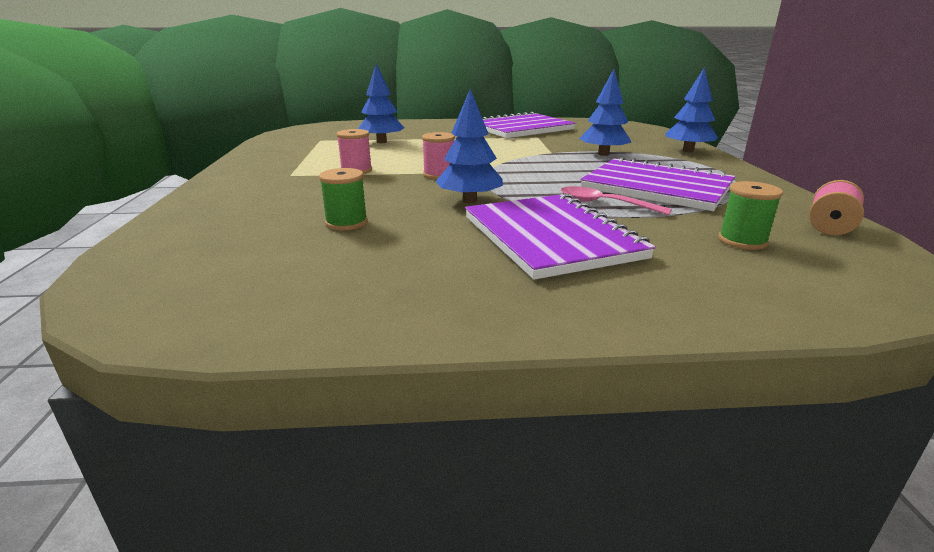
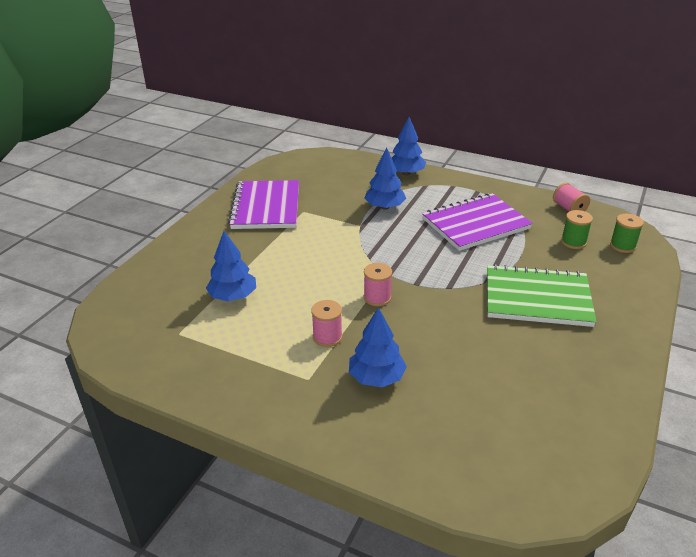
camera: 60 degrees left, 10 degrees up
green spool [319,168,368,230] -> green spool moved to [610,214,644,253]
blue tree [435,89,503,203] -> blue tree moved to [349,307,407,387]
purple notebook [465,194,656,280] -> green notebook [487,264,597,327]
pink spoon [561,186,672,215] -> none

